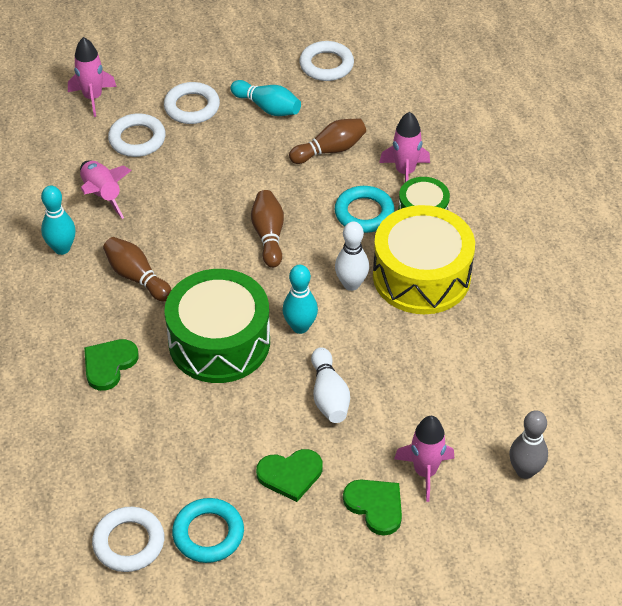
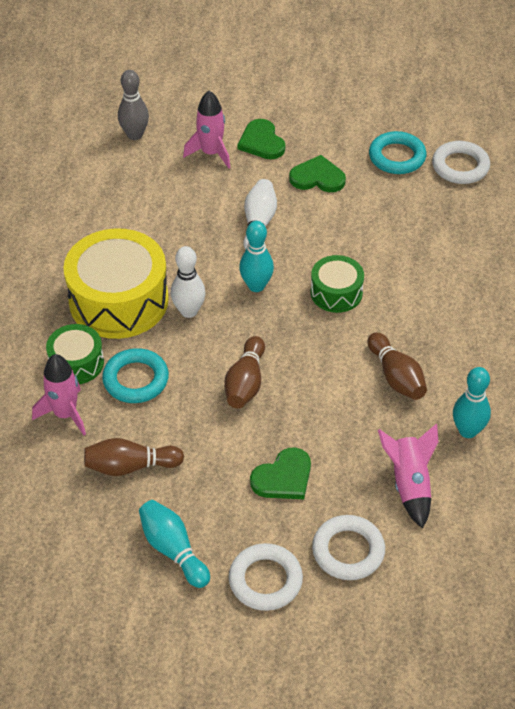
camera: 160 degrees left, 0 degrees up
pink rocket [68,37,116,117] -> none
green heart [84,339,139,391] -> green heart moved to [250,447,311,499]
green drum [164,269,270,383] -> green drum [311,255,364,313], size x0.53
white ring [299,41,354,81] -> none

